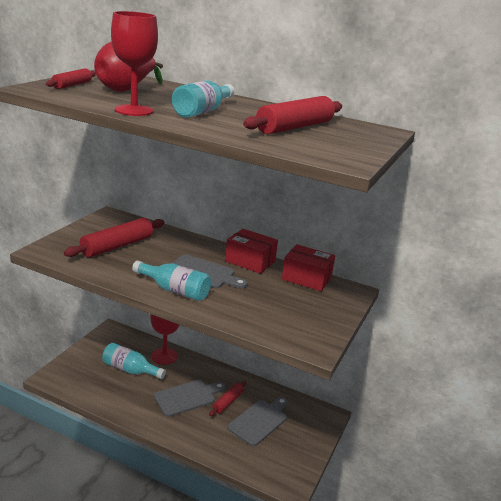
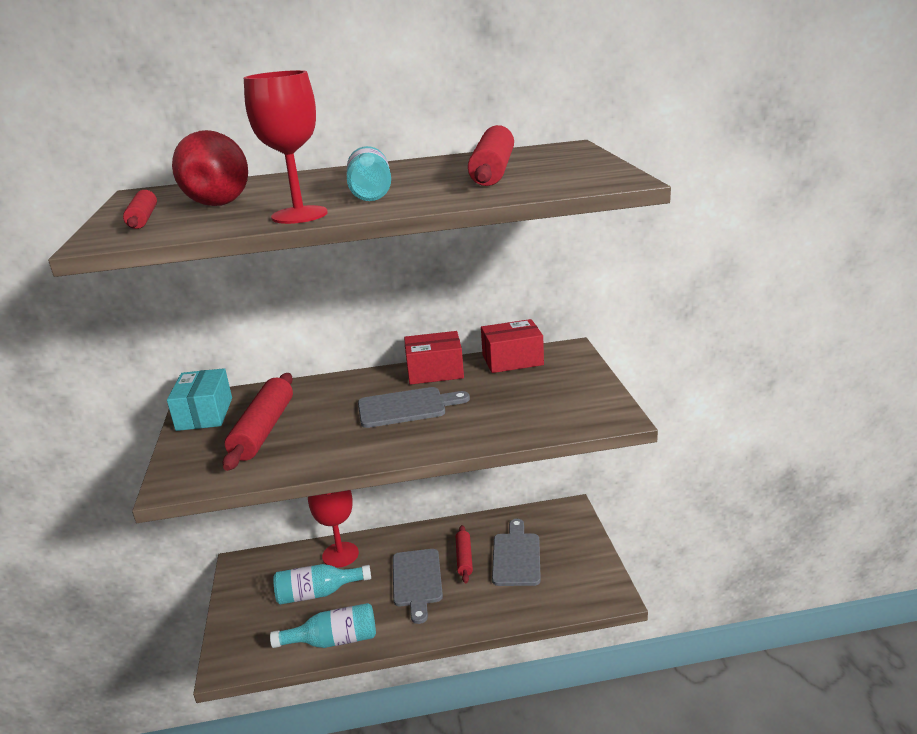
camera: 30 degrees left, 0 degrees up
turquoise bottle [132,261,211,301] -> turquoise bottle moved to [270,603,376,648]
grey cutting board [154,380,225,417] -> grey cutting board turned 150 degrees clockwise [393,549,443,624]
none -> turquoise box [167,368,232,431]

